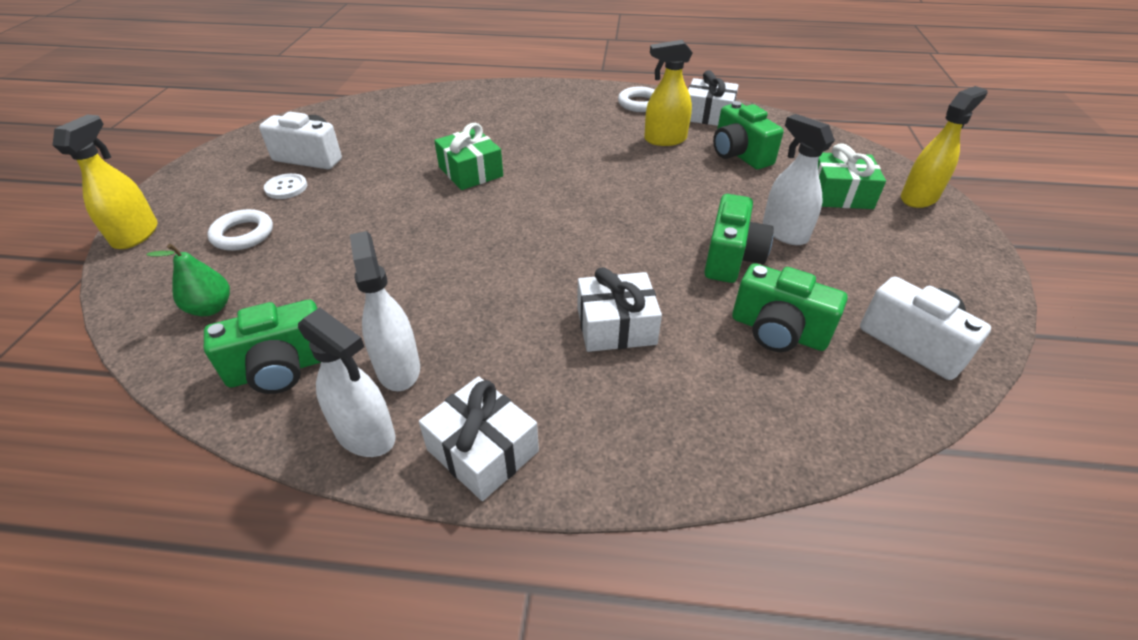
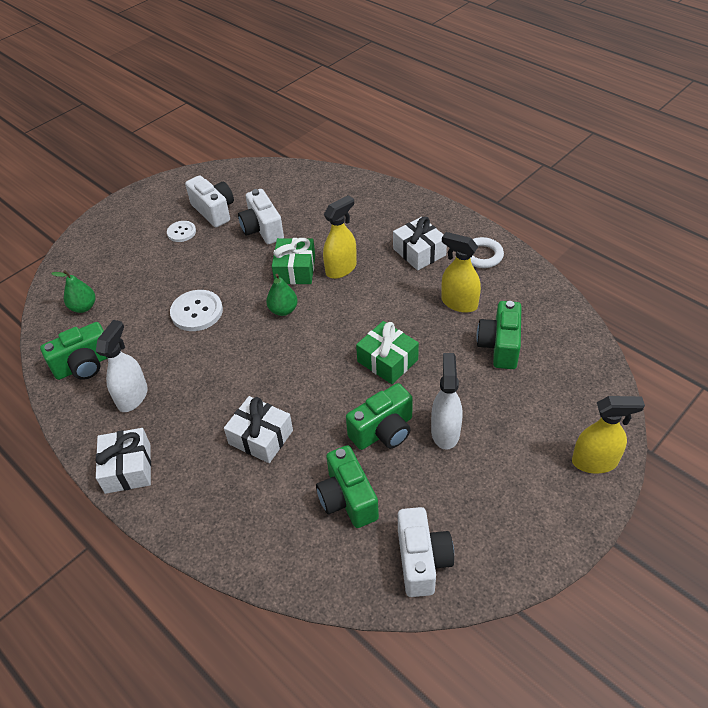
camera: 40 degrees right, 5 degrees up
yellow spray bottle [53,114,158,249] -> yellow spray bottle moved to [323,195,357,279]
green camera [204,300,321,394] -> green camera turned 45 degrees counterclockwise [40,322,108,380]
white ring [207,209,273,251] -> none
white spray bottle [298,307,396,457] -> none
white gift [688,70,739,126] -> white gift moved to [393,217,447,270]
green gift [818,143,886,209] -> green gift moved to [356,321,419,384]
none -> white button [170,290,223,331]
none -> white camera [238,189,284,244]
none -> green pear [266,274,298,316]

